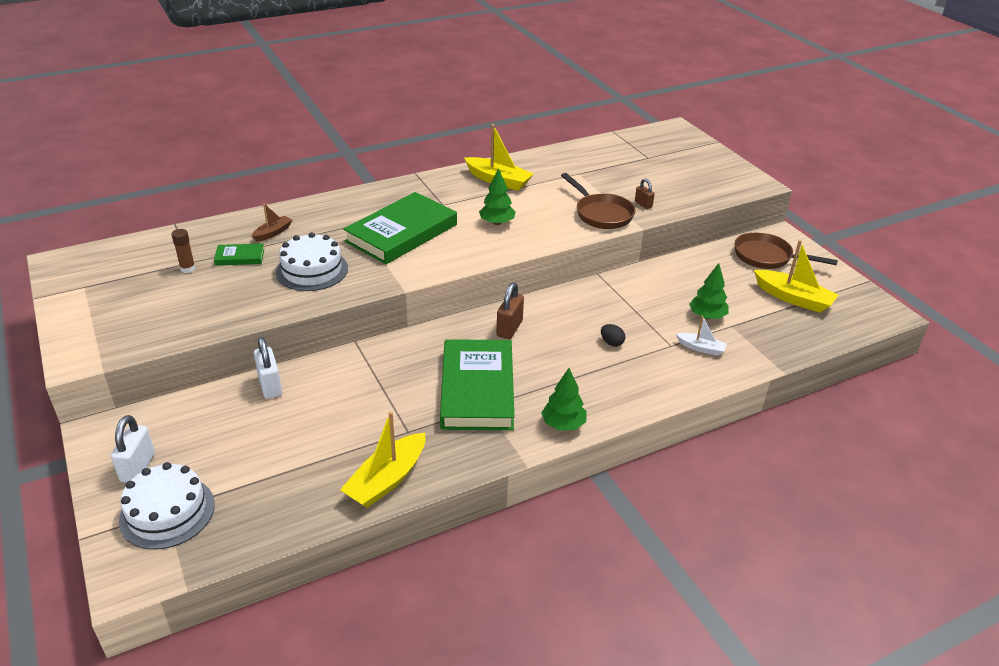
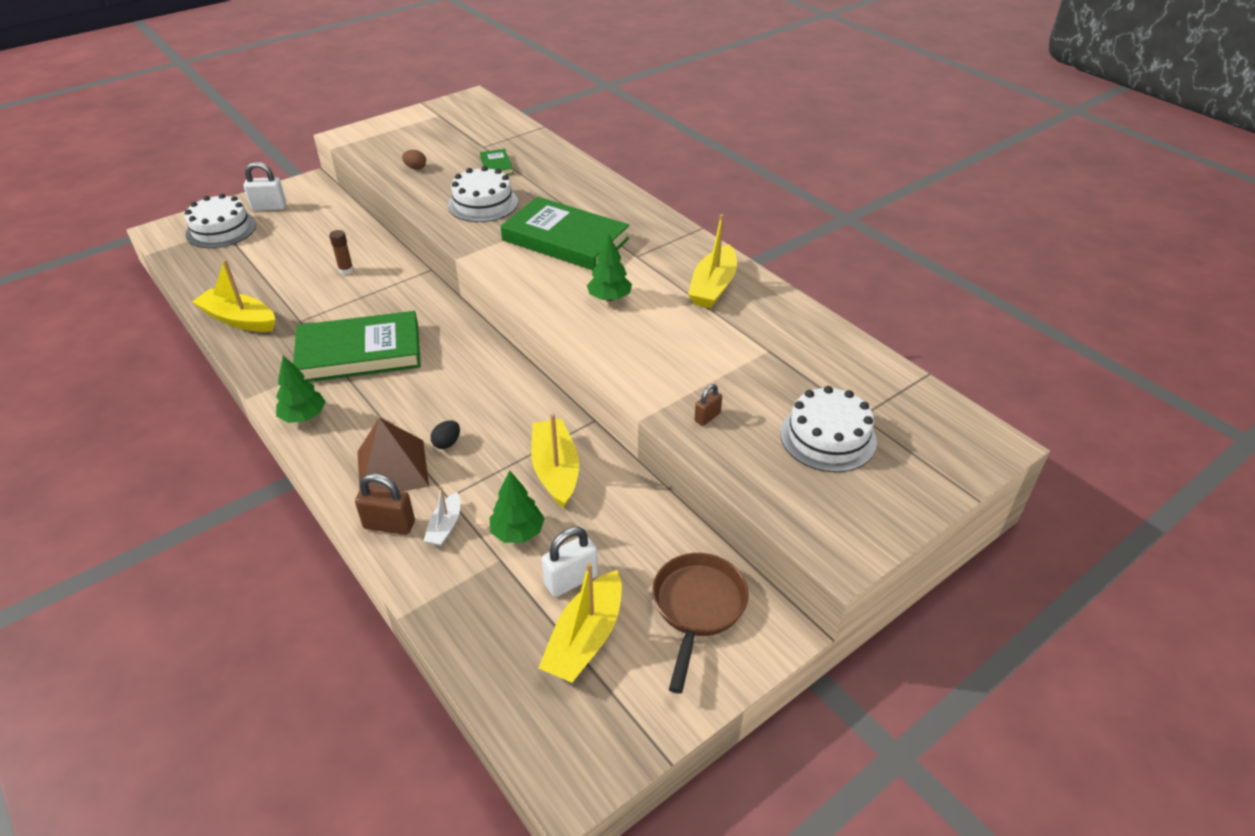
camera: 80 degrees right, 5 degrees up
brown glue stick [172,229,195,273] -> brown glue stick moved to [329,230,354,275]
brown boat [252,203,292,242] -> none
white padlock [254,337,282,399] -> white padlock moved to [542,527,598,597]
brown padlock [496,282,524,339] -> brown padlock moved to [355,474,415,535]
brown pan [561,173,636,229] -> none
none -> brown pyramid [357,417,429,491]
none -> brown egg [402,150,426,169]
none -> yellow boat [531,414,579,508]
none -> white cake [780,386,877,472]

